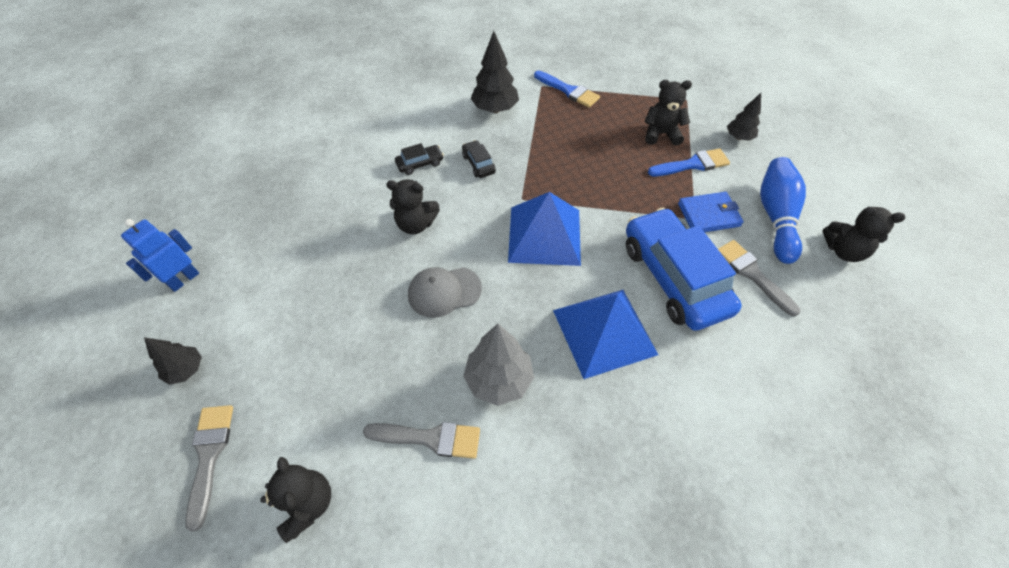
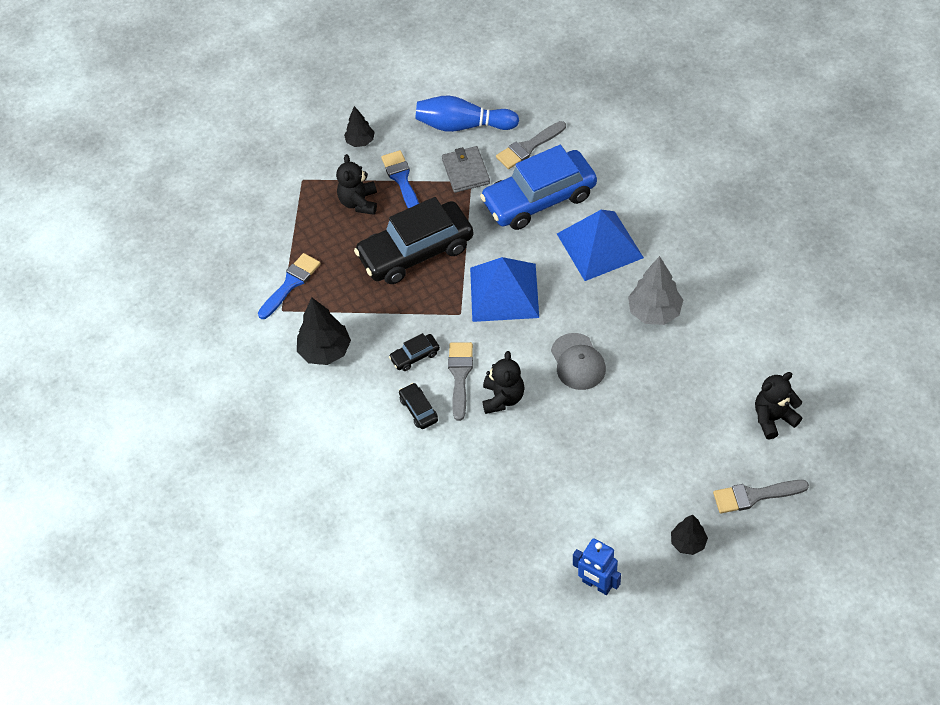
camera: 90 degrees left, 0 degrees up
grey brush [363,422,480,459] -> grey brush moved to [448,342,473,421]
blue wallet [678,192,744,232] -> grey wallet [442,146,490,193]
black teddy bear [822,207,905,262] -> none
none -> black car [354,197,474,284]

